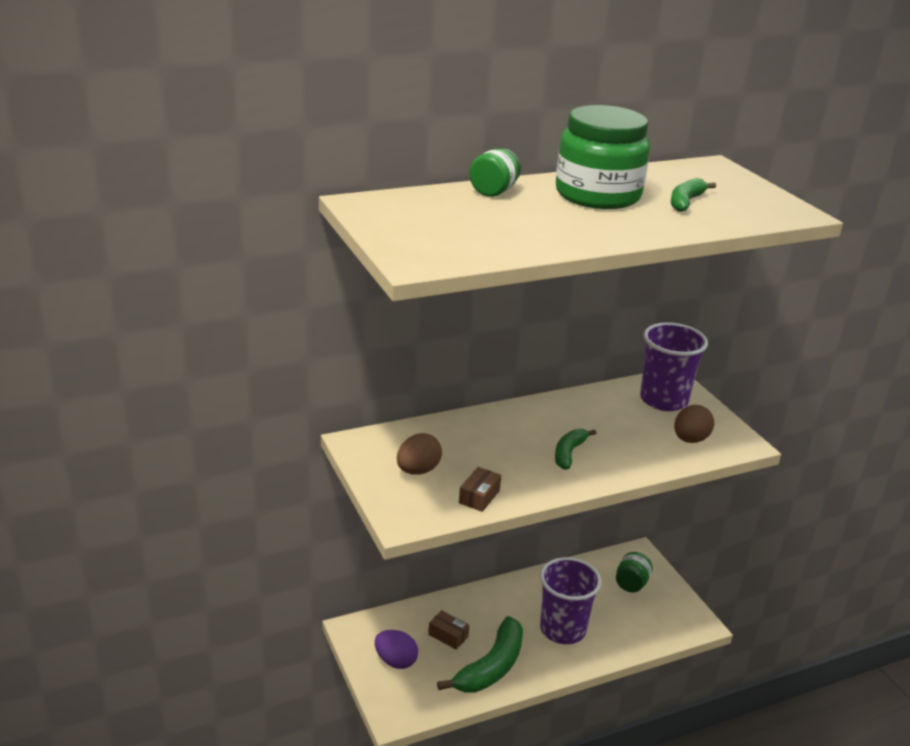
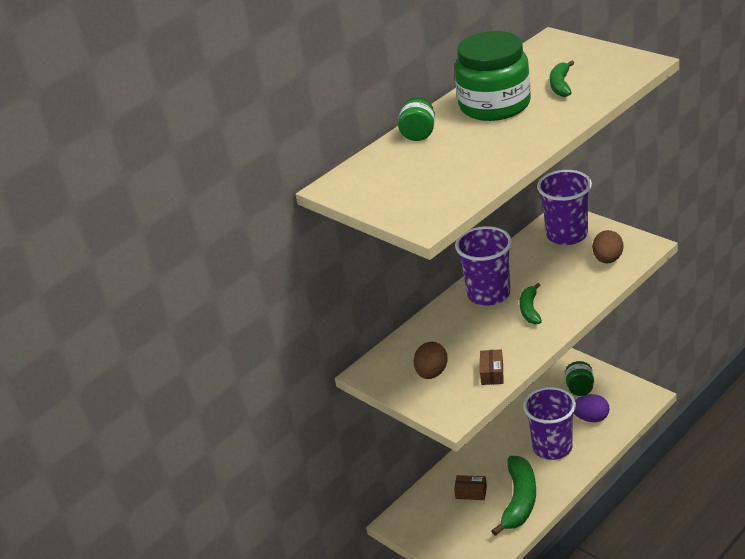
camera: 15 degrees left, 5 degrees up
purple egg [375,630,418,669] -> purple egg moved to [573,394,610,422]
none -> purple cup [455,226,512,306]

